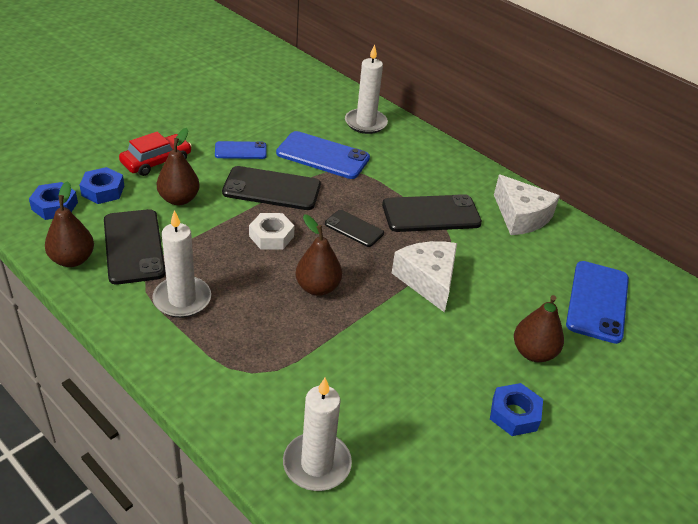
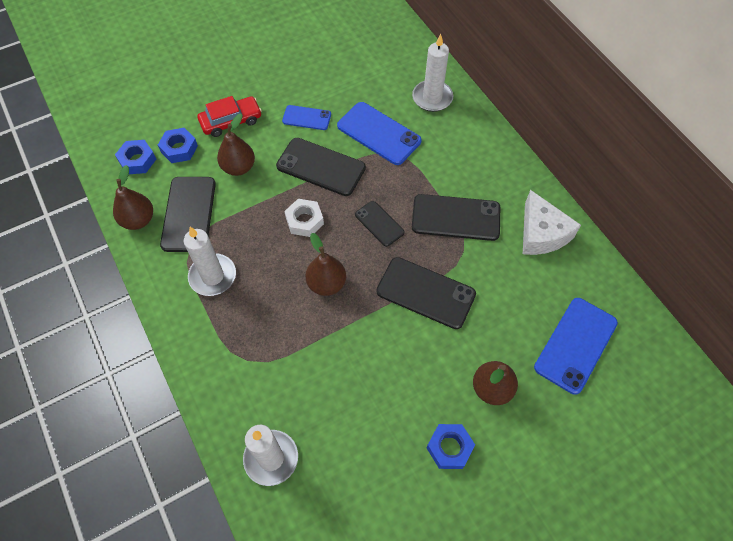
camera: 20 degrees right, 20 degrees up
white cheese [392,241,457,313] -> black phone [376,257,476,329]

